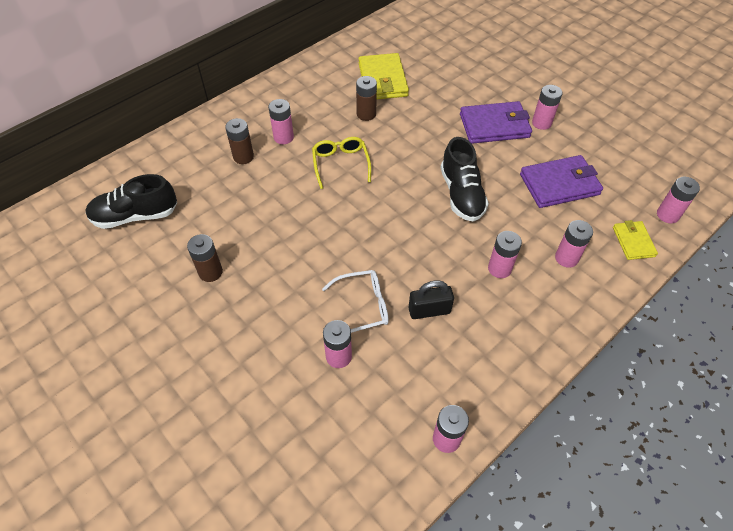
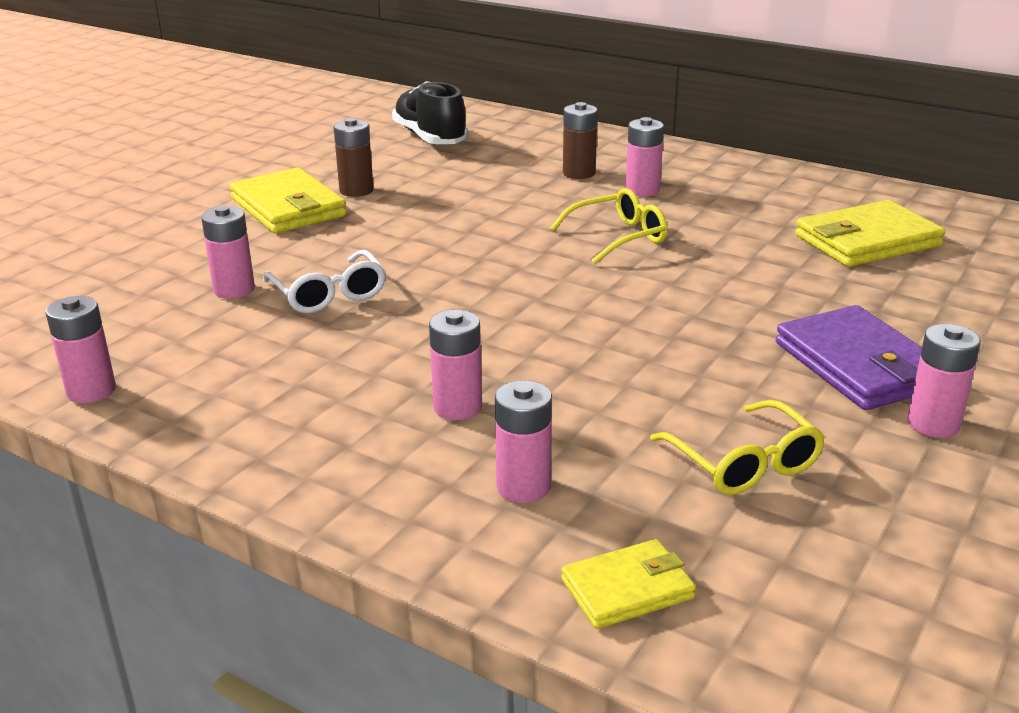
camera: 75 degrees right, 25 degrees down
brown battery [356,76,377,121] -> none
black padlock [408,280,454,319] -> none
black shoe [440,137,489,222] -> none
purple wallet [520,155,603,208] -> yellow glasses [650,400,825,495]
pink battery [657,177,700,223] -> none
none -> yellow wallet [230,168,347,234]

